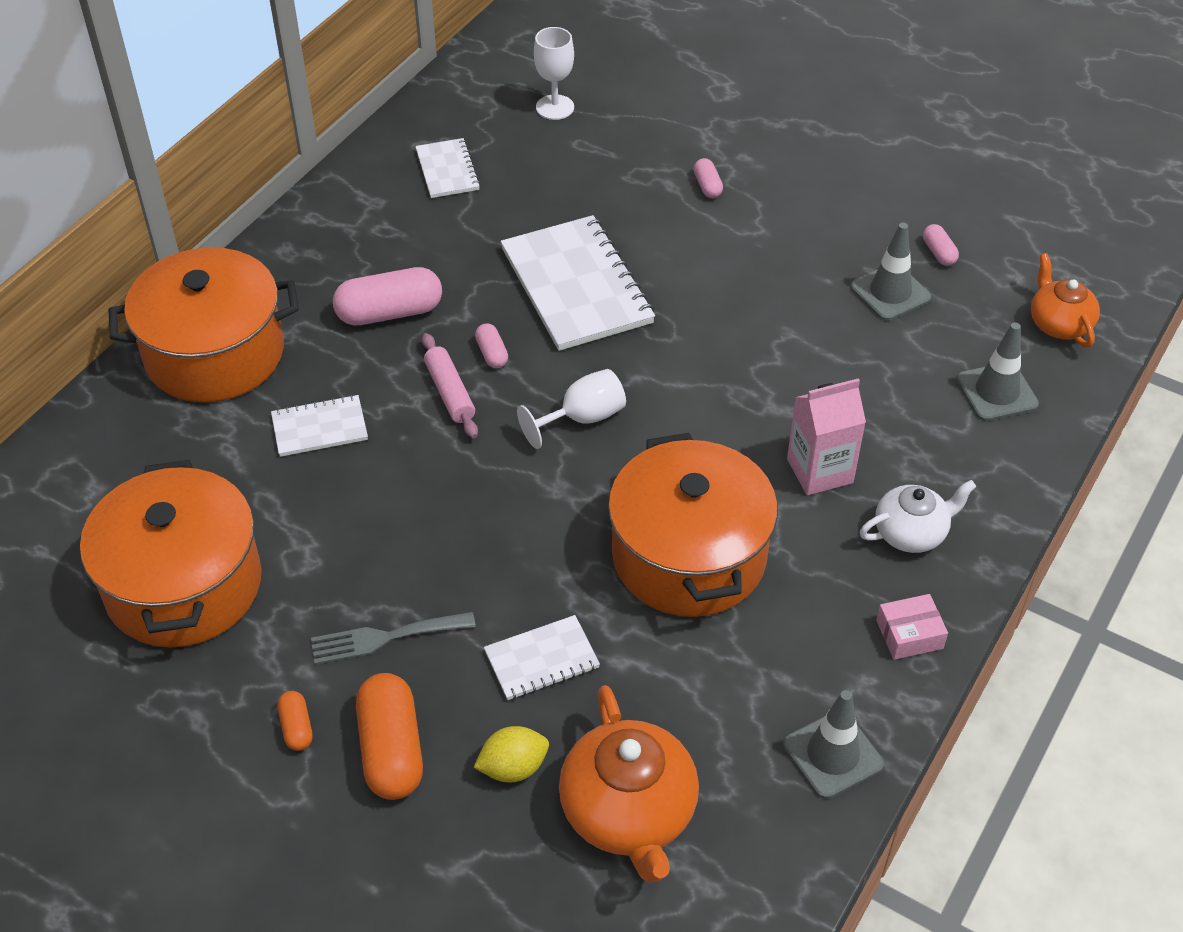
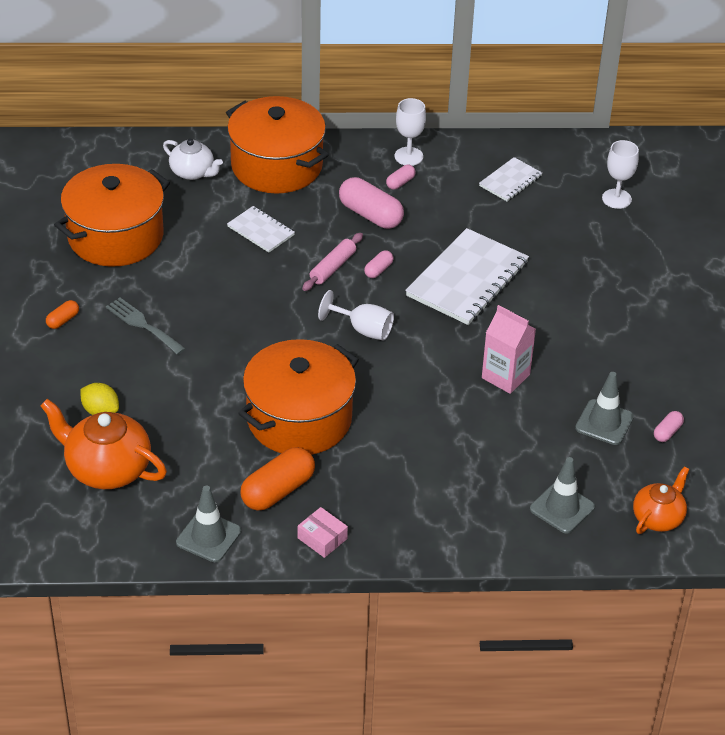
camera: 55 degrees right, 5 degrees down
orange capsule [356,673,423,800] -> orange capsule moved to [240,447,315,511]
white notebook [484,615,600,700] -> none
orange teapot [559,685,699,882] -> orange teapot turned 75 degrees clockwise [40,399,167,489]
pink capsule [694,158,723,198] -> pink capsule moved to [386,165,416,190]
pink carton [787,378,866,495] -> pink carton moved to [482,305,536,394]
white teapot [860,480,977,553] -> white teapot moved to [163,139,223,180]
none -> white goblet [394,98,426,166]

